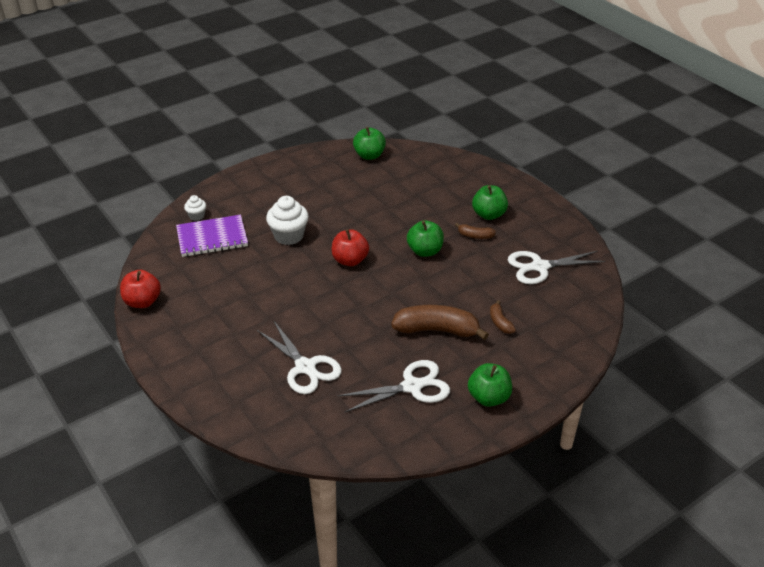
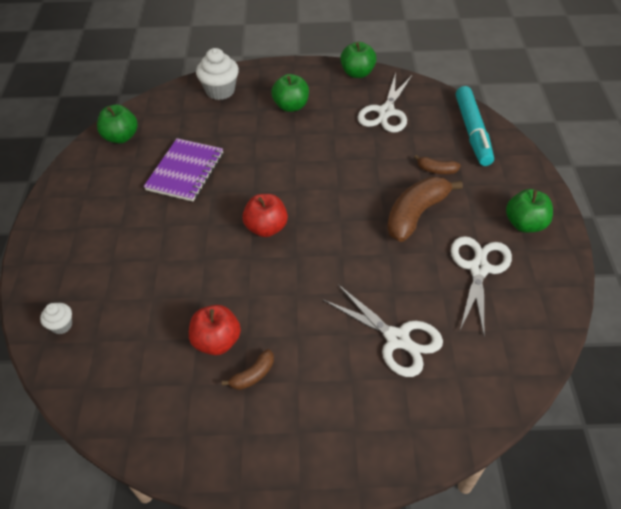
camera: 55 degrees left, 10 degrees up
red apple [120,270,161,308] -> red apple moved to [189,305,241,355]
purple notebook [176,215,248,257] -> purple notebook moved to [144,138,223,202]
white scissors [257,321,342,394] -> white scissors turned 45 degrees clockwise [323,284,443,377]
white cupcake [266,196,309,245] -> white cupcake moved to [196,48,239,100]
green apple [407,220,444,257] -> green apple moved to [340,42,377,78]
brown banana [455,223,496,239] -> brown banana moved to [222,349,274,390]
none -> turquoise marker [456,86,494,166]

